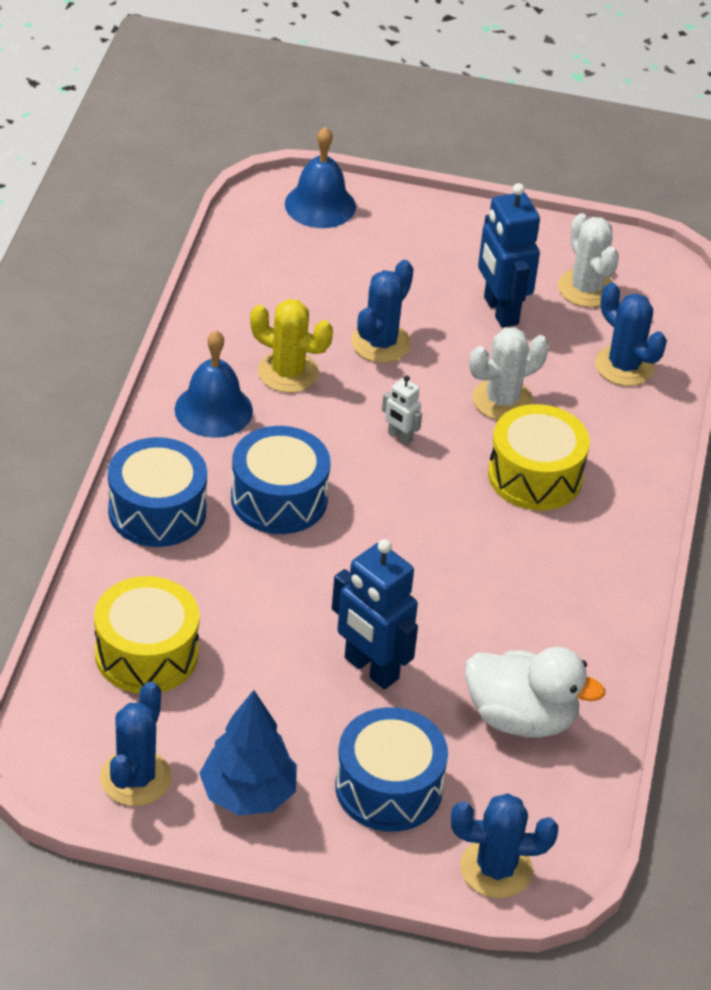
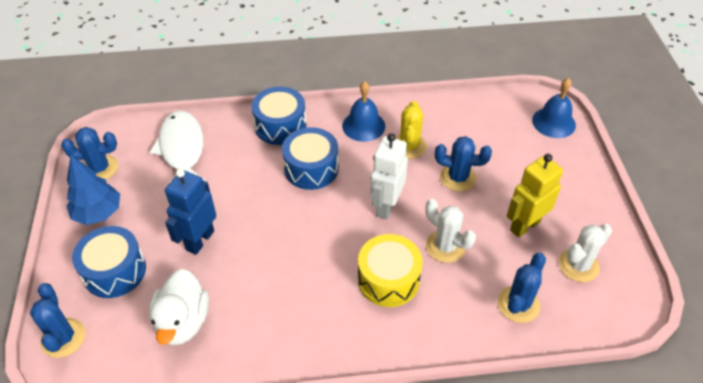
camera: 75 degrees right, 5 degrees up
yellow drum [94,576,200,694] -> white fish [149,111,207,185]
white robot [382,375,422,445] -> white robot [370,133,408,219], size x2.04
blue robot [478,183,540,328] -> yellow robot [507,154,563,238]

